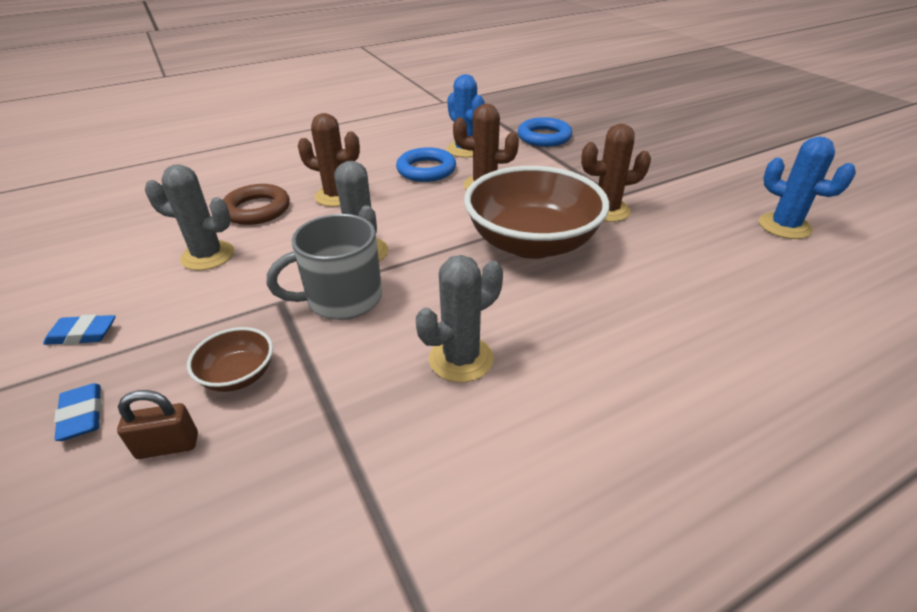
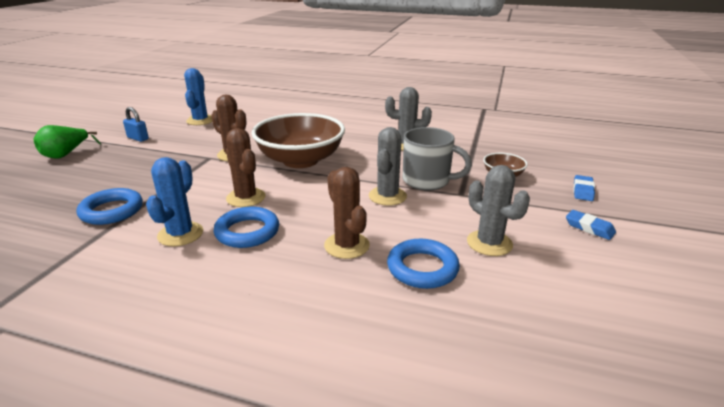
camera: 135 degrees left, 10 degrees down
brown padlock [117,390,198,459] -> none
brown ring [223,184,290,225] -> blue ring [387,239,460,289]
none -> green pear [34,125,101,159]
none -> blue padlock [123,107,149,142]

